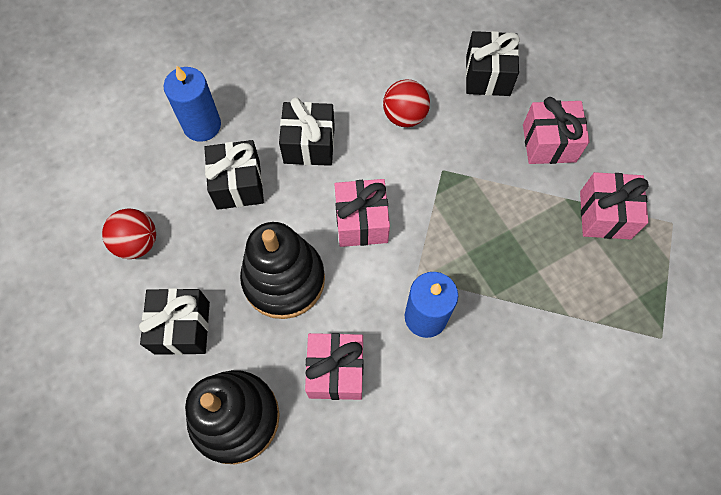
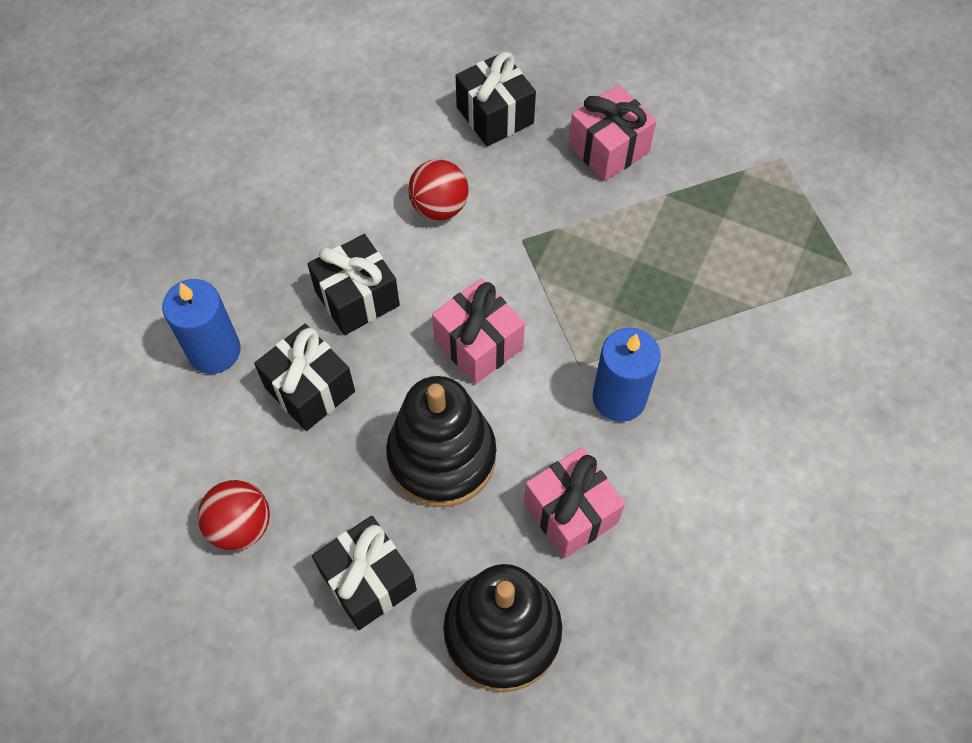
camera: 35 degrees left, 5 degrees down
pink gift [580,172,649,239] -> none

